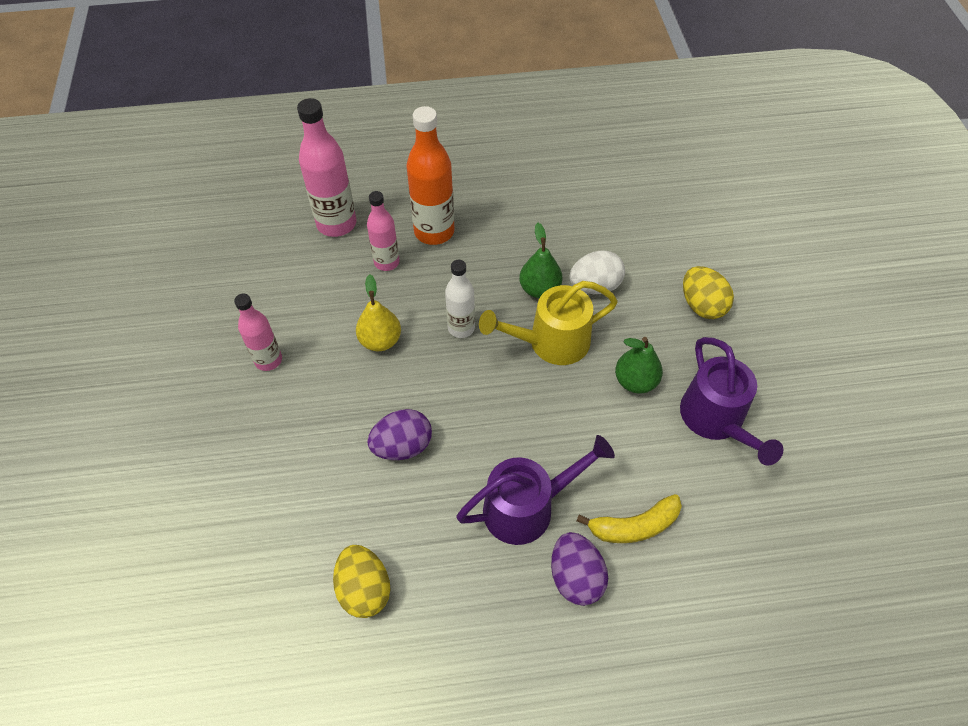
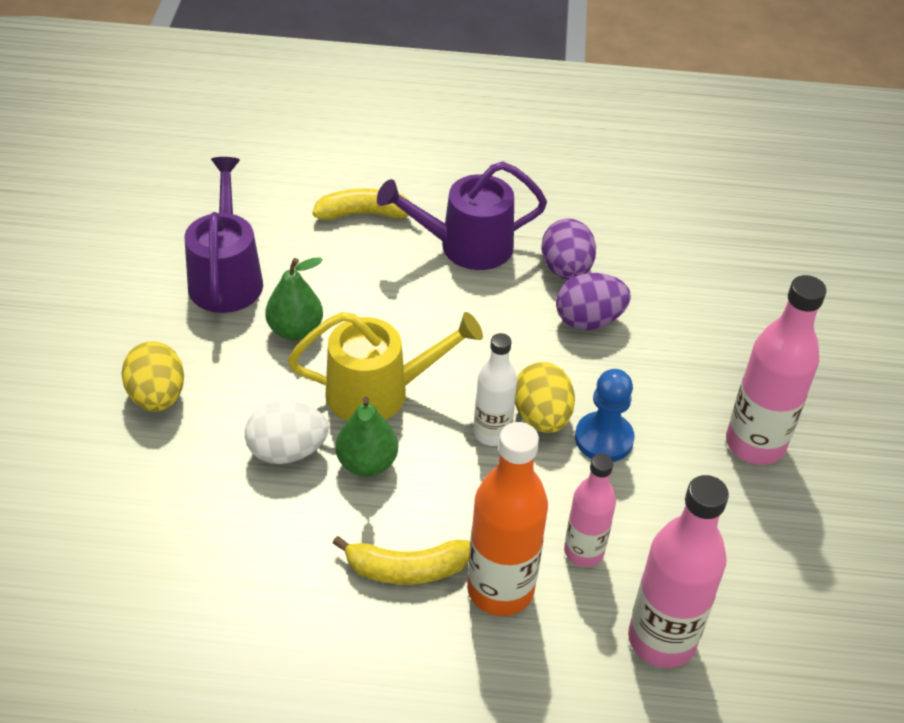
camera: 170 degrees left, 10 degrees down
pink bottle [234,294,282,371] -> pink bottle [726,275,826,465], size x1.62
yellow egg [333,545,391,618] -> yellow egg moved to [515,362,575,433]
yellow pear [356,274,401,351] -> blue pawn [575,369,635,462]
purple egg [551,532,608,606] -> purple egg moved to [541,218,596,280]
none -> yellow banana [333,536,470,585]

